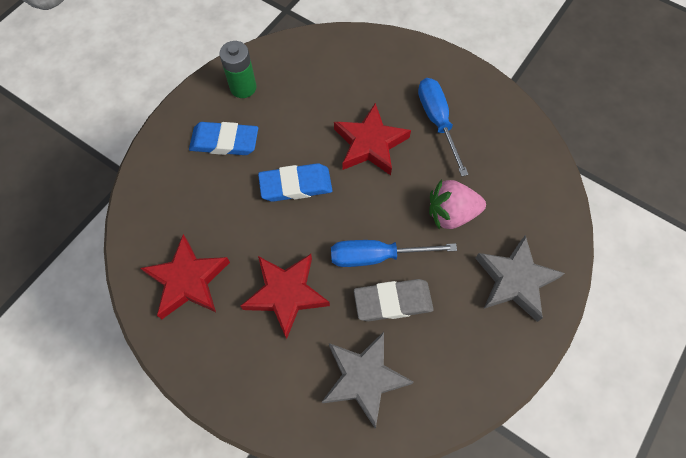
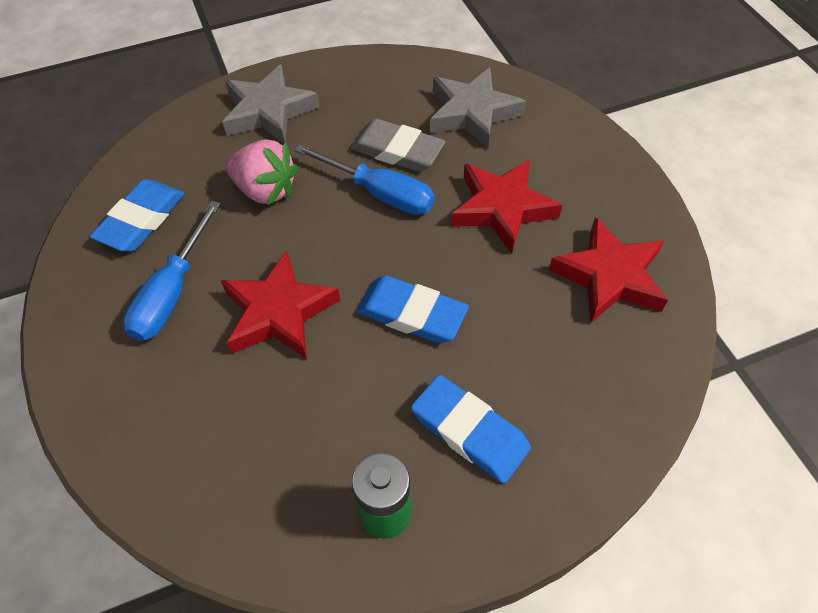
camera: 145 degrees left, 10 degrees down
none -> blue eraser [90,179,185,252]

